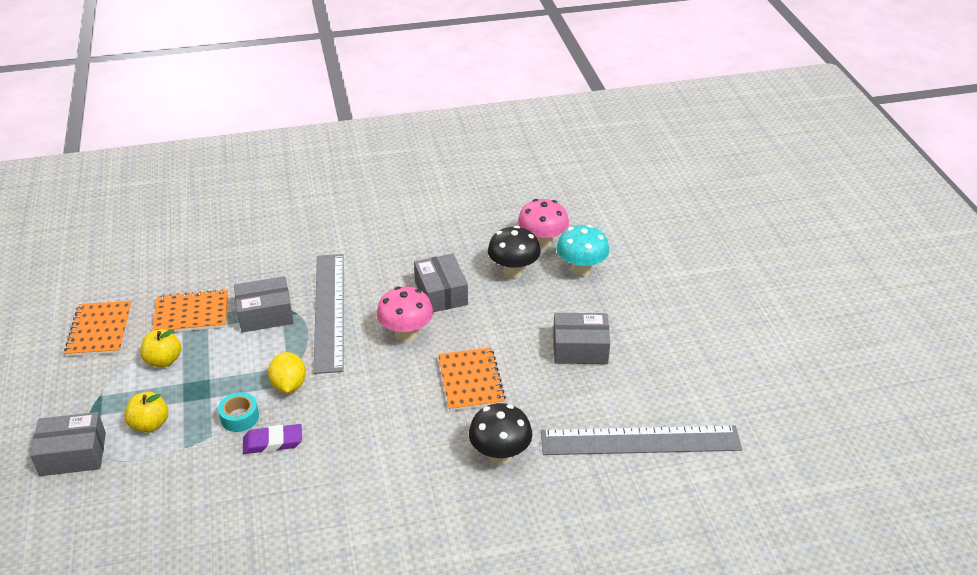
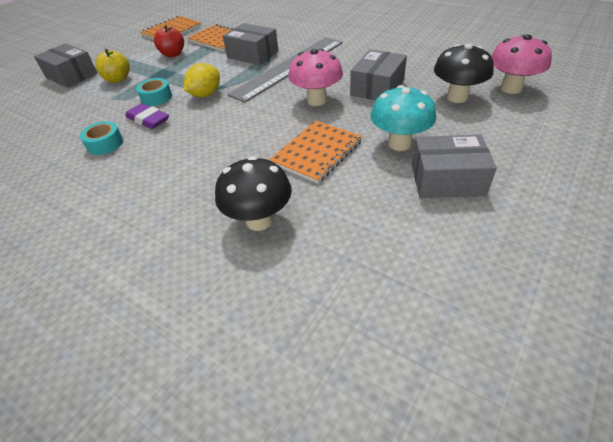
camera: 50 degrees right, 5 degrees up
yellow apple [140,329,181,367] -> red apple [154,25,184,57]
grey ruler [541,425,742,455] -> none
grey box [553,313,610,364] -> grey box turned 45 degrees counterclockwise [412,134,497,198]
turquoise mushroom [556,225,609,276] -> turquoise mushroom moved to [370,85,436,151]
none -> turquoise tape [80,121,123,155]

